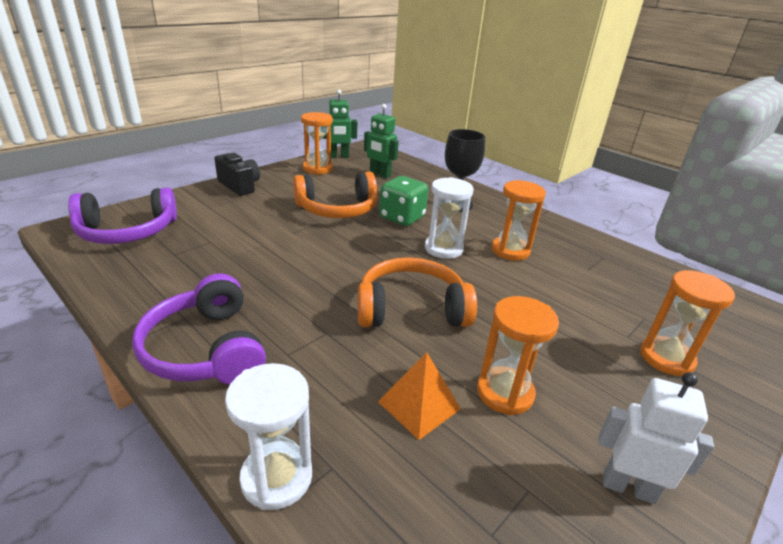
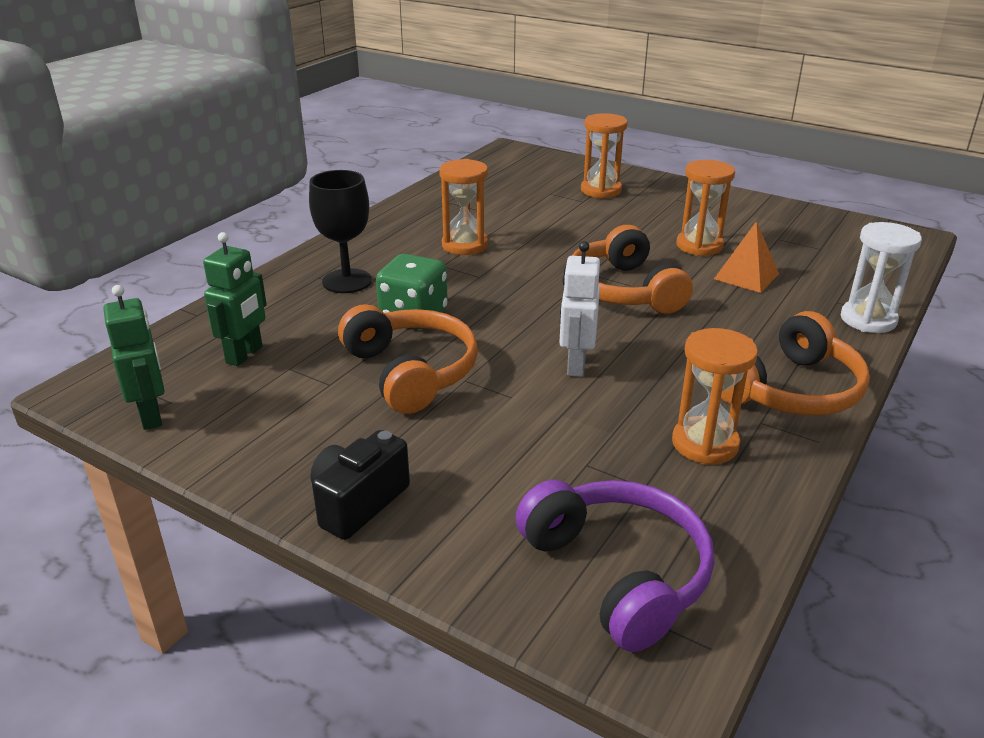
camera: 100 degrees left, 0 degrees up
purple headphones [132,273,266,385] -> orange headphones [721,311,870,415]
orange hourglass [301,112,333,175] -> orange hourglass moved to [672,328,758,465]
white hourglass [425,177,474,259] -> none
white robot [598,372,714,504] -> white robot moved to [559,241,600,377]

